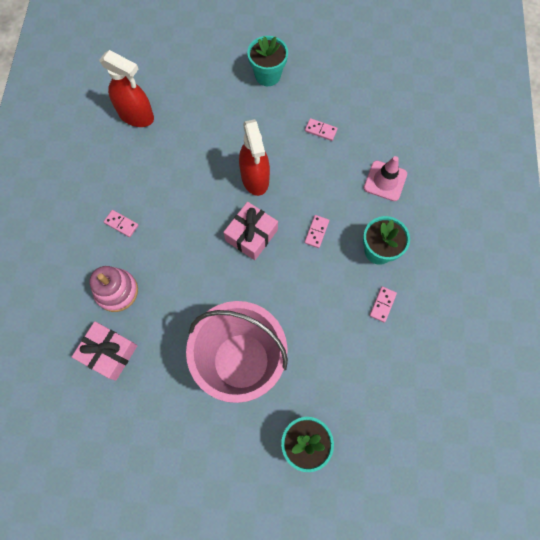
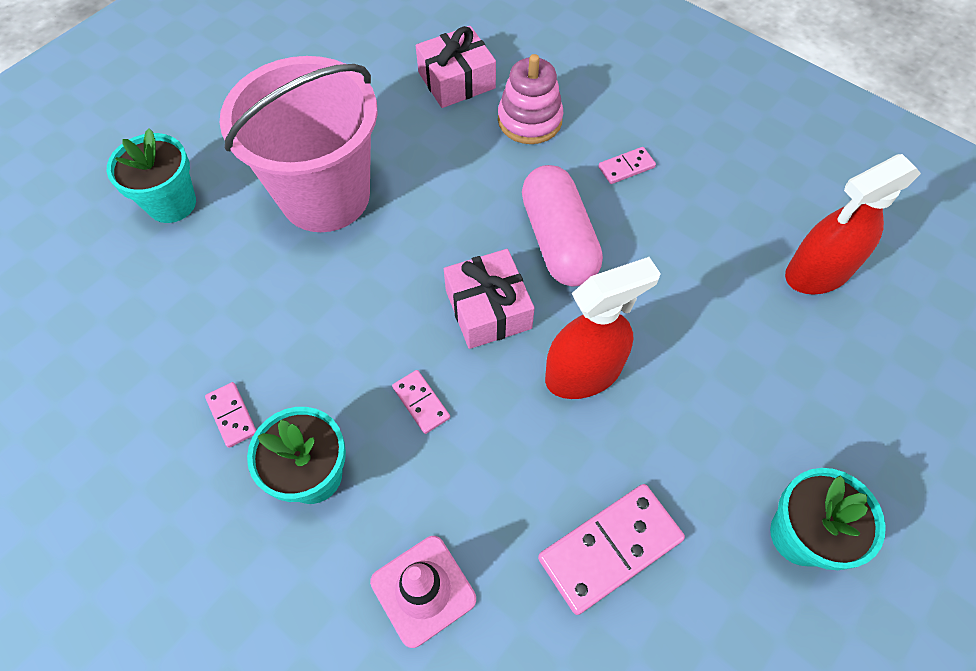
camera: 125 degrees right, 10 degrees down
red spray bottle [239,119,270,196] -> red spray bottle turned 135 degrees clockwise [545,257,661,399]
pink domino [305,118,338,141] -> pink domino [538,484,685,615], size x1.96
none -> pink capsule [522,165,603,287]

